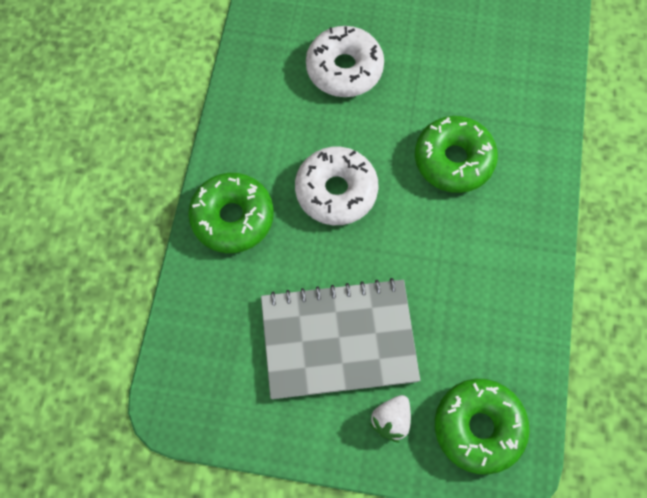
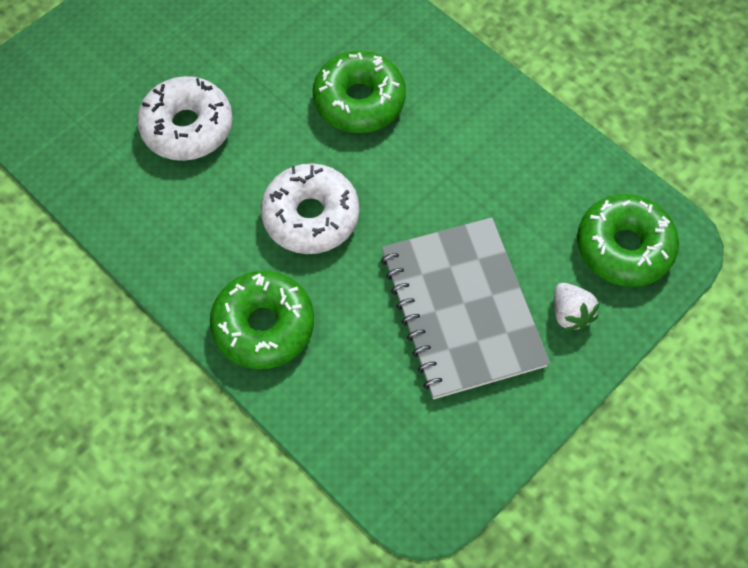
camera: 55 degrees left, 5 degrees down
grey notebook [261,278,420,399] -> grey notebook turned 45 degrees counterclockwise [381,217,550,399]

